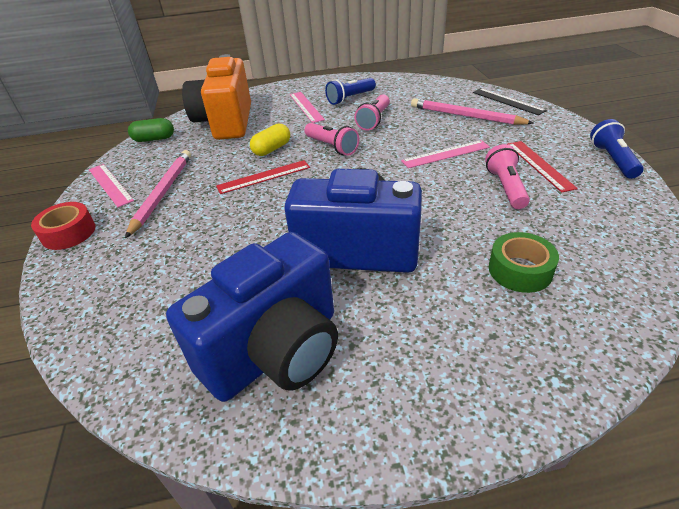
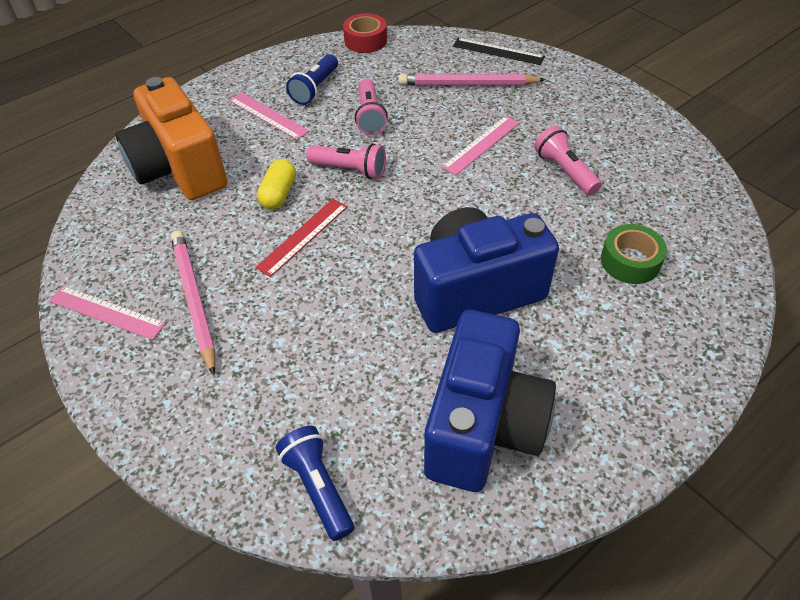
camera: 30 degrees left, 10 degrees up
red tape [31,202,96,250] -> red tape moved to [343,13,387,53]
green capsule [128,118,174,142] -> none
red ruler [507,141,578,193] -> none
blue flashlight [590,119,644,179] -> blue flashlight moved to [276,426,354,541]

